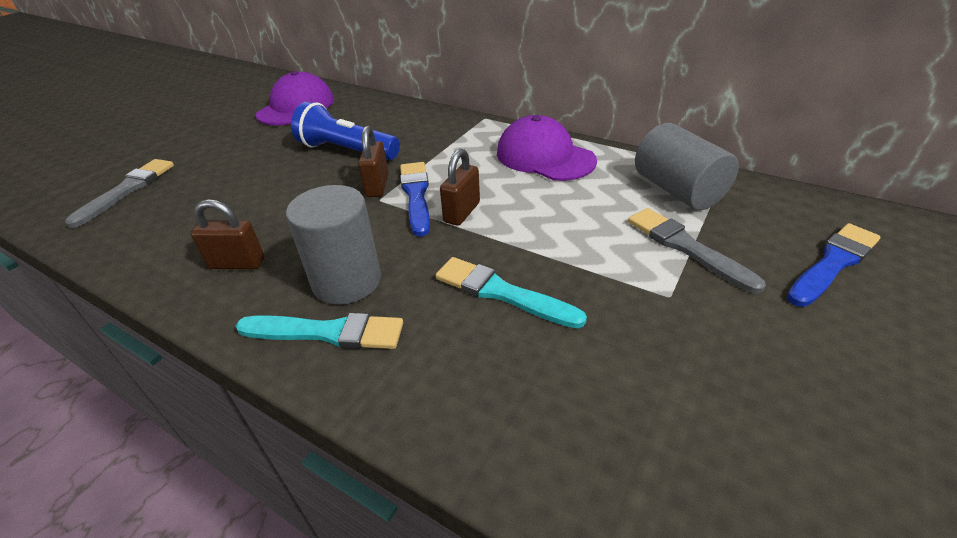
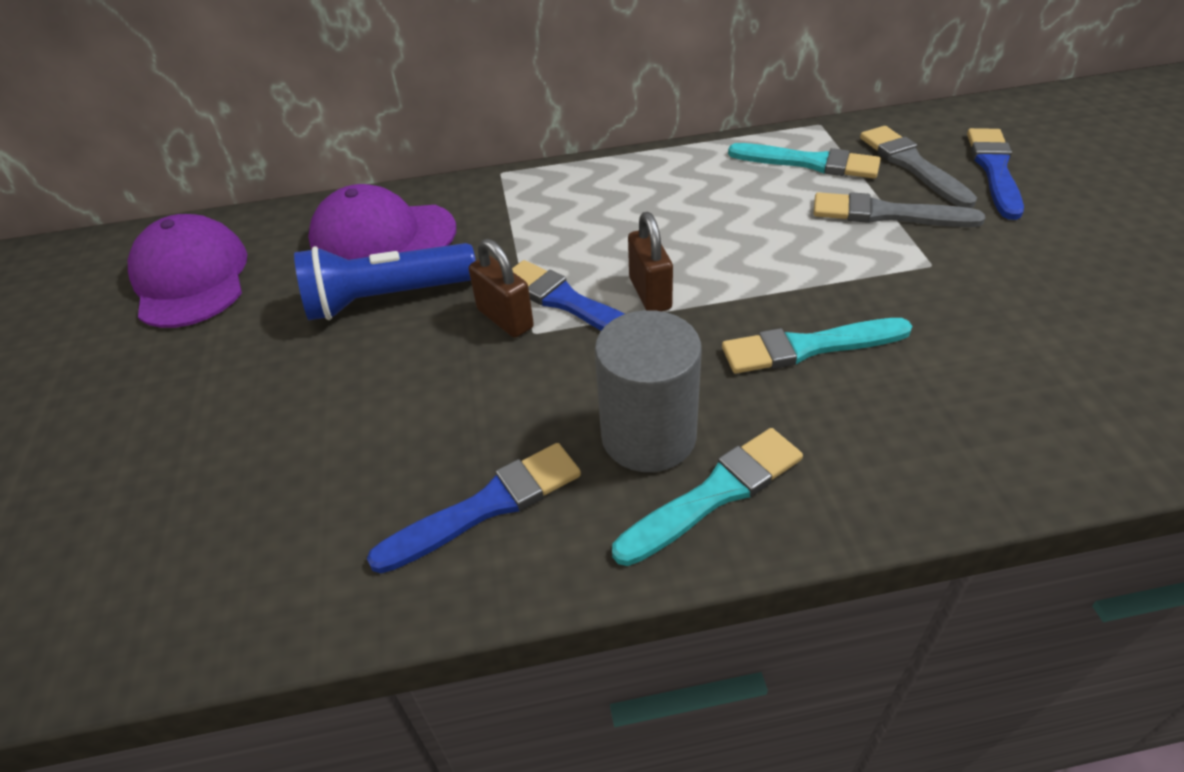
camera: 40 degrees left, 5 degrees up
grey brush [65,159,174,228] -> grey brush moved to [860,126,977,208]
brown padlock [191,199,264,269] -> blue brush [367,443,581,573]
purple cap [497,115,597,181] -> purple cap moved to [308,184,456,260]
grey cylinder [635,123,739,210] -> turquoise brush [728,143,881,179]

